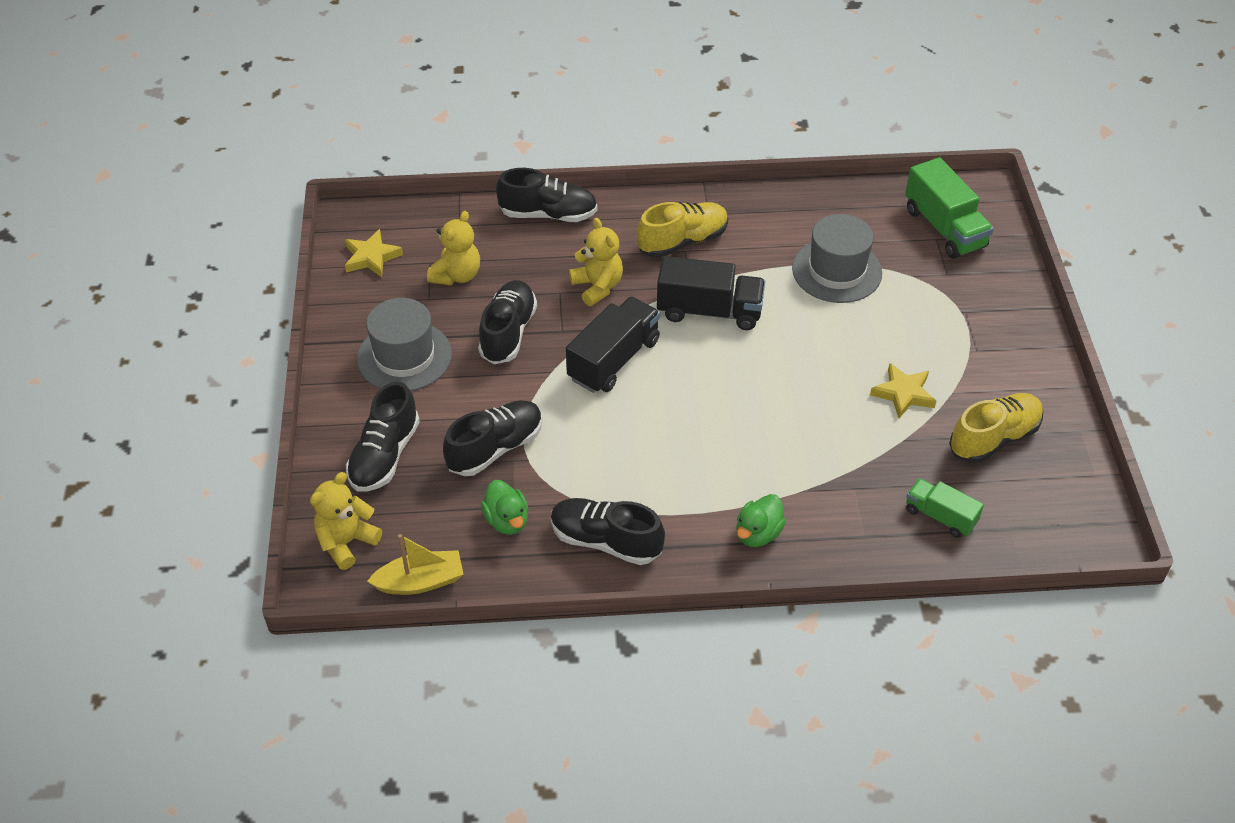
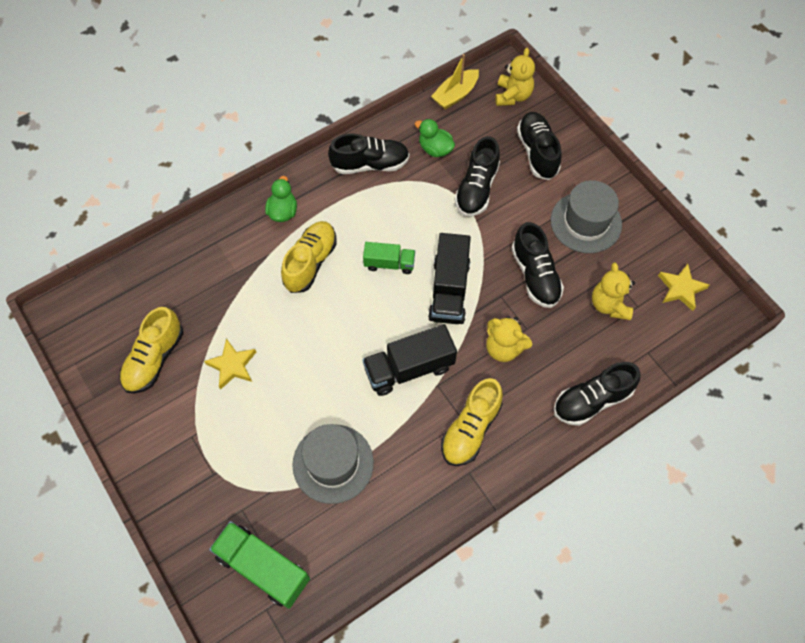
camera: 150 degrees right, 15 degrees up
green truck [906,478,984,538] -> green truck moved to [363,242,415,274]
none -> yellow shoe [281,221,337,293]

